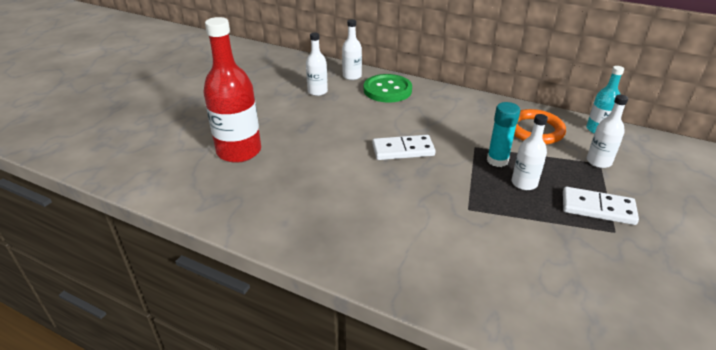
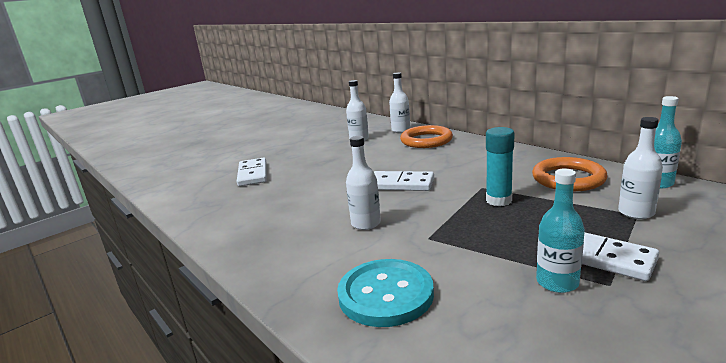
camera: 25 degrees right, 15 degrees down
red bottle [204,17,261,163] -> white domino [237,158,267,186]
green button [364,74,412,103] -> orange ring [400,125,453,148]
white bottle [512,114,548,190] -> white bottle moved to [346,136,381,230]
none -> turquoise button [337,259,434,327]
none -> turquoise bottle [536,168,585,293]

